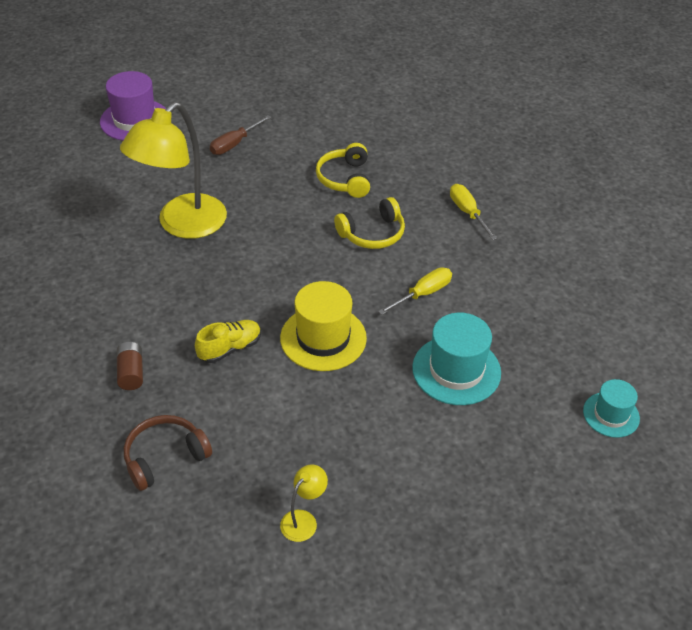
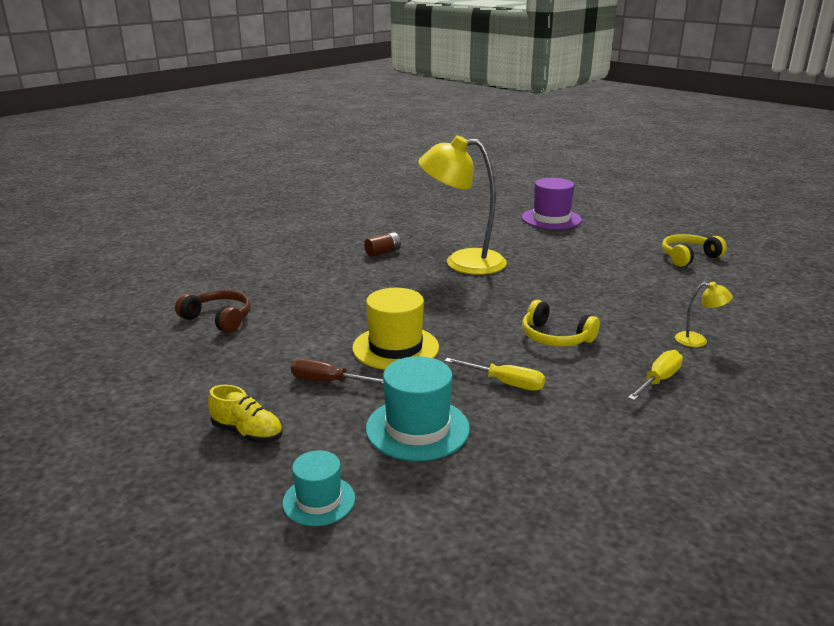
camera: 65 degrees right, 20 degrees down
brown battery [117,342,143,390] -> brown battery moved to [364,232,401,257]
yellow shoe [195,320,261,363] -> yellow shoe moved to [208,385,282,443]
brown screwdriver [210,115,271,155] -> brown screwdriver moved to [291,359,384,384]
yellow lamp [280,464,328,542] -> yellow lamp moved to [675,282,733,347]
yellow headphones [316,143,370,198] -> yellow headphones moved to [662,234,727,267]
turquoise hat [583,379,640,438] -> turquoise hat moved to [282,450,355,526]

